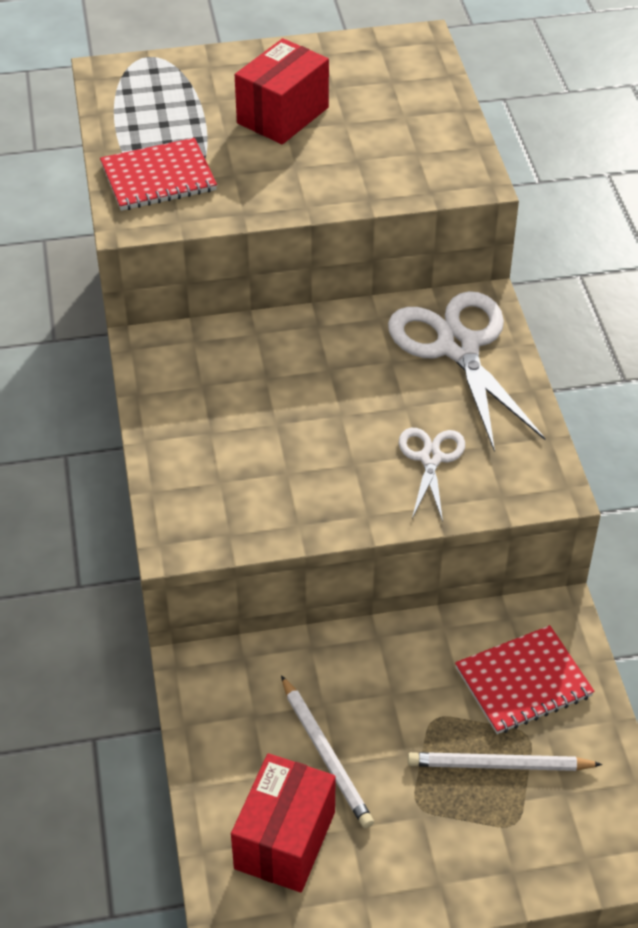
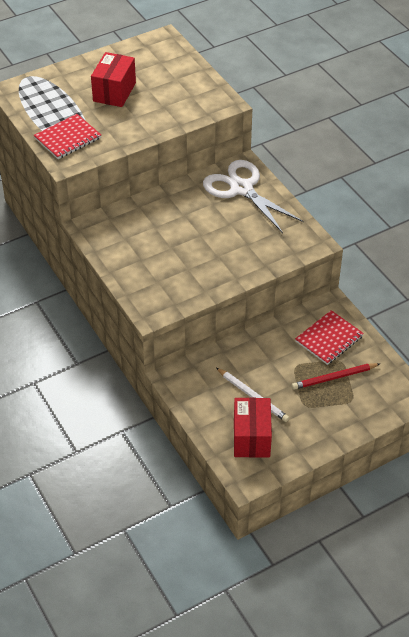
camera: 20 degrees left, 0 degrees up
white scissors [399,428,465,522] -> none
white pencil [408,752,603,771] -> red pencil [292,363,380,390]

